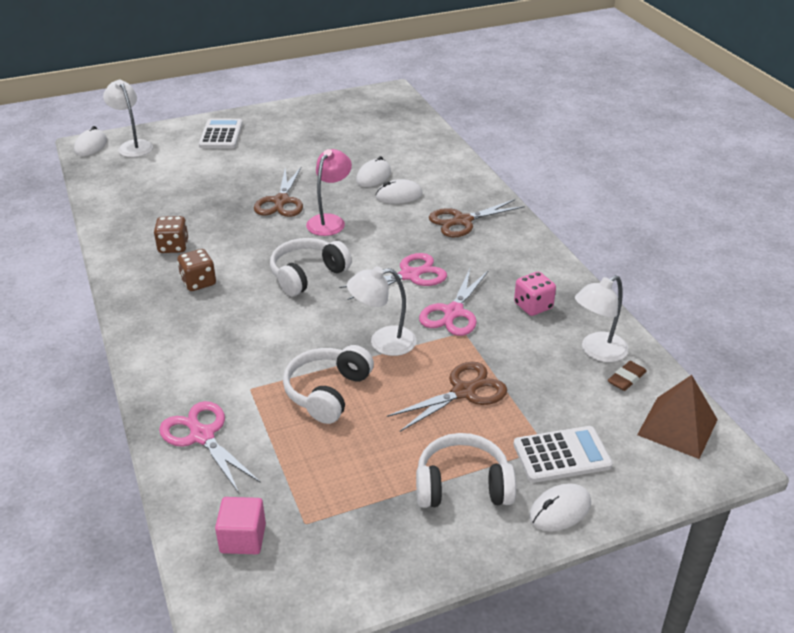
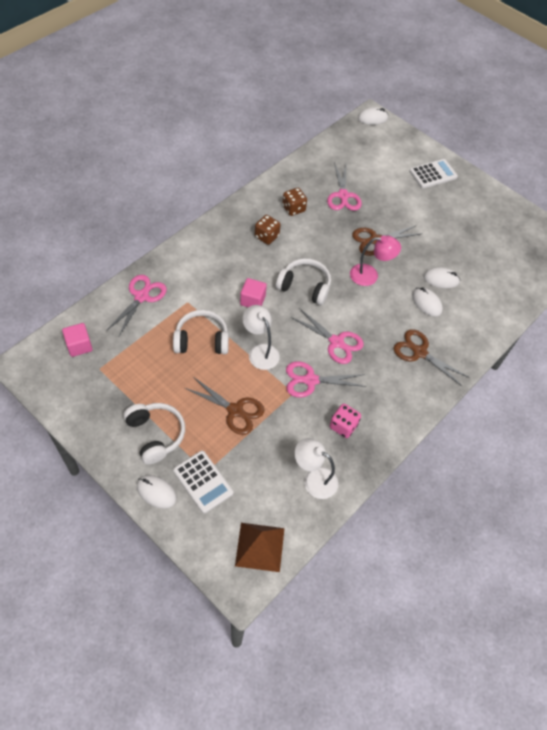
camera: 60 degrees right, 20 degrees up
white lamp [103,80,153,157] -> none
brown eraser [608,361,647,391] -> none
none -> pink cube [240,278,267,307]
none -> pink scissors [327,162,362,211]

